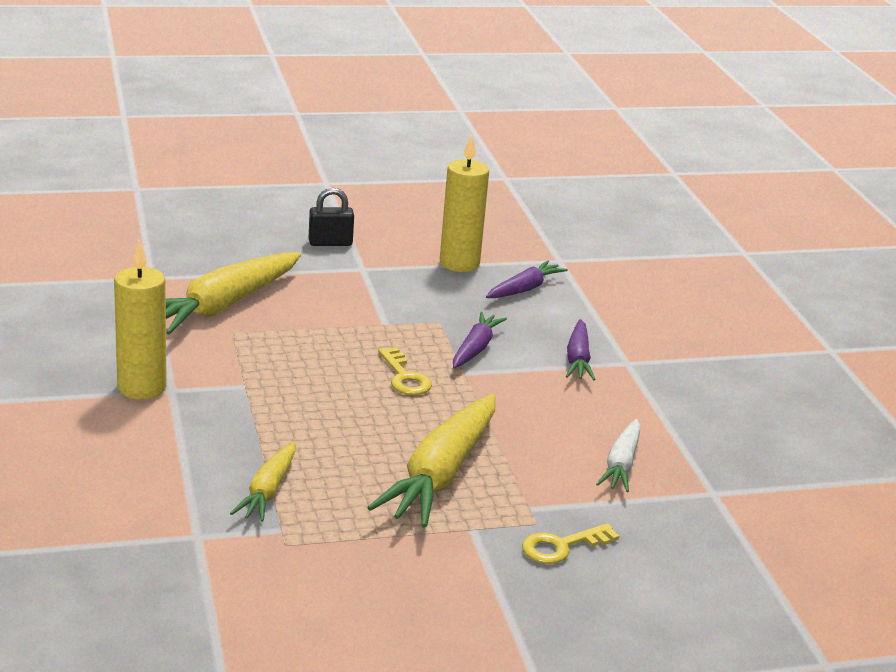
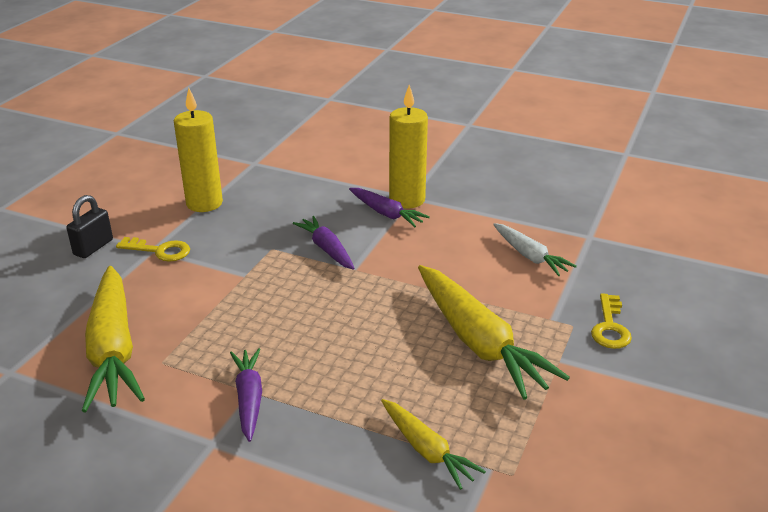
camera: 50 degrees left, 5 degrees up
yellow candle [114,240,167,400] -> yellow candle moved to [389,85,428,209]
yellow key [378,347,432,395] -> yellow key moved to [116,237,190,262]
purple carrot [486,260,568,298] -> purple carrot moved to [230,348,262,442]

